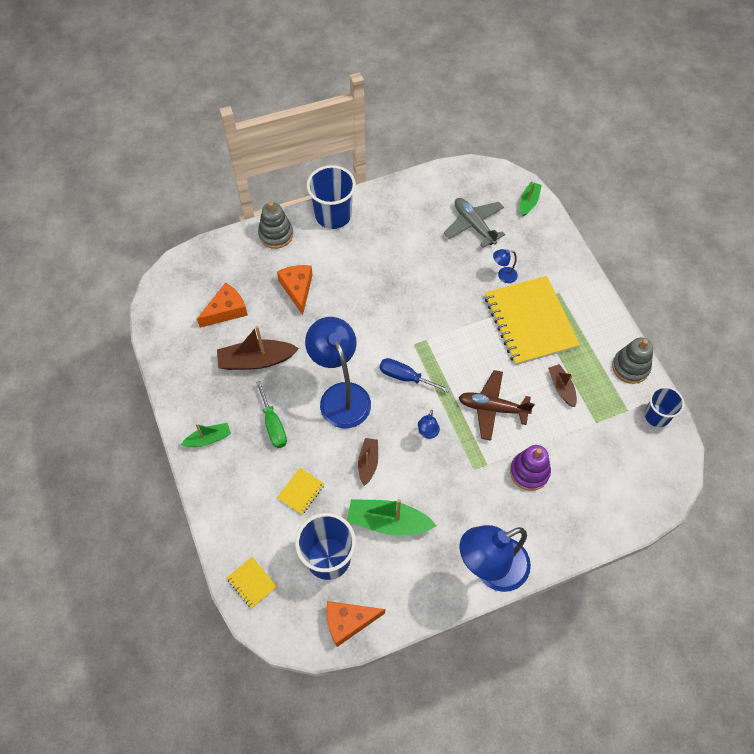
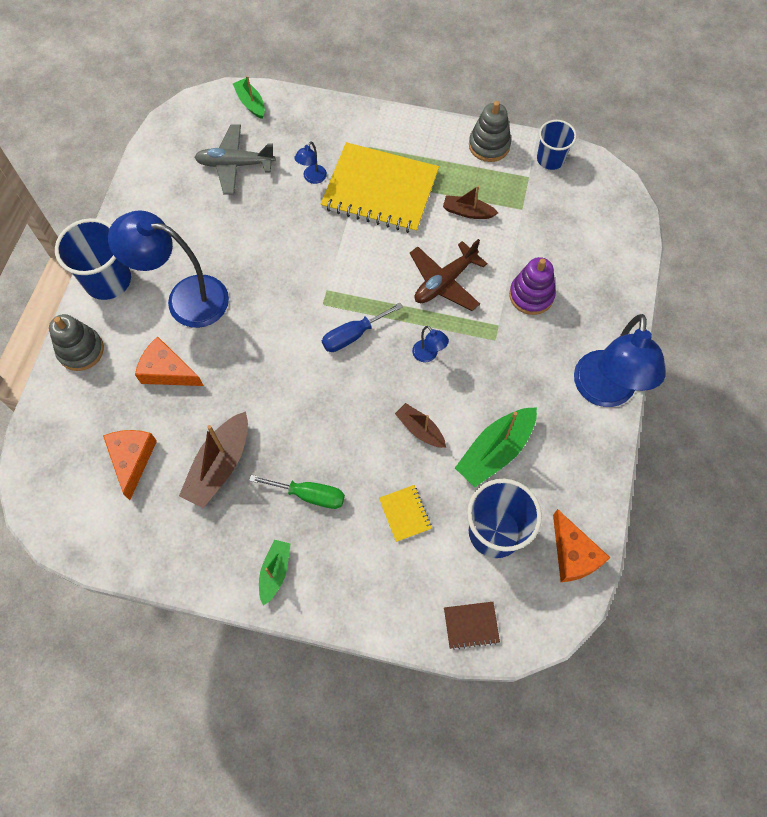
camera: 55 degrees left, 5 degrees up
yellow notebook [227,557,277,608] -> brown notebook [444,602,500,650]
blue lamp [305,317,371,428] -> blue lamp moved to [108,210,229,328]
orange cheese [326,601,385,647] -> orange cheese turned 45 degrees counterclockwise [553,509,610,582]

